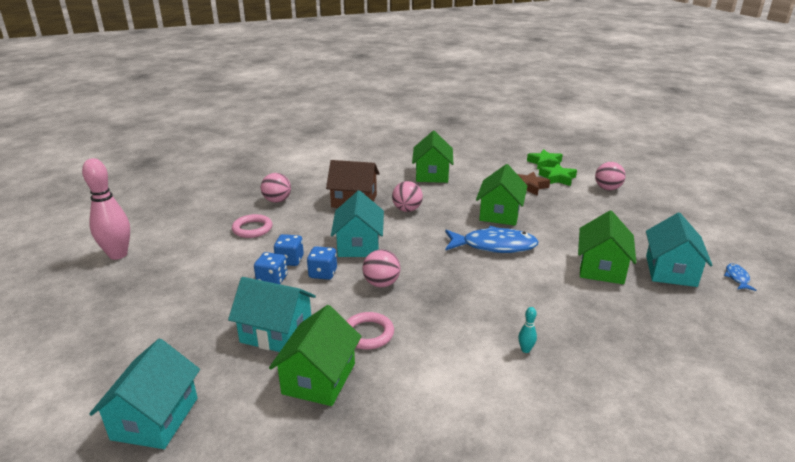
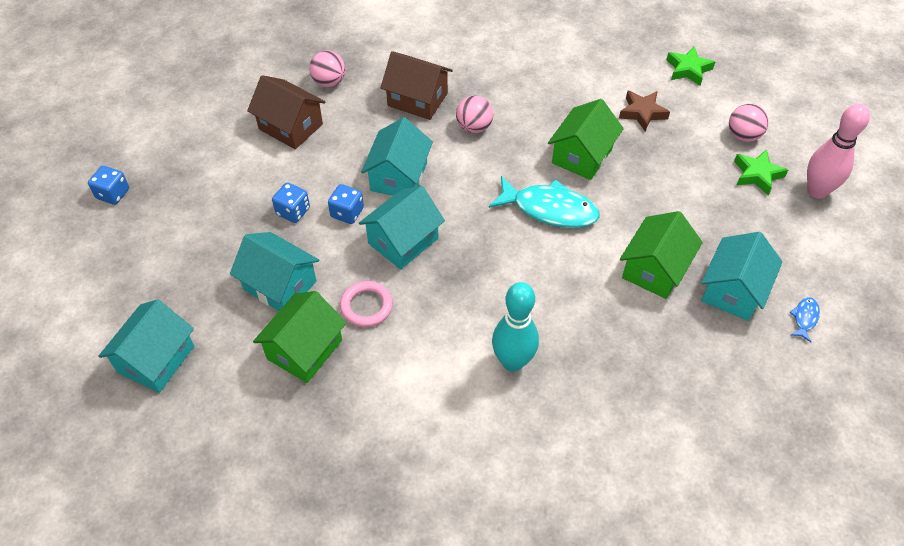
camera: 15 degrees right, 25 degrees up
pink bowling pin [82,158,130,260] -> pink bowling pin moved to [807,103,870,199]
pink ring [232,214,273,238] -> brown house [247,75,325,149]
blue dice [274,234,304,266] -> blue dice moved to [88,166,129,205]
pink ball [362,249,400,287] -> turquoise house [359,186,445,269]
green house [412,131,453,183] -> none
blue fish [445,226,539,253] -> turquoise fish [489,176,600,228]
turquoise bowling pin [518,307,537,353] -> turquoise bowling pin [492,282,539,372], size x2.48
green star [539,163,577,186] -> green star moved to [734,149,788,195]

